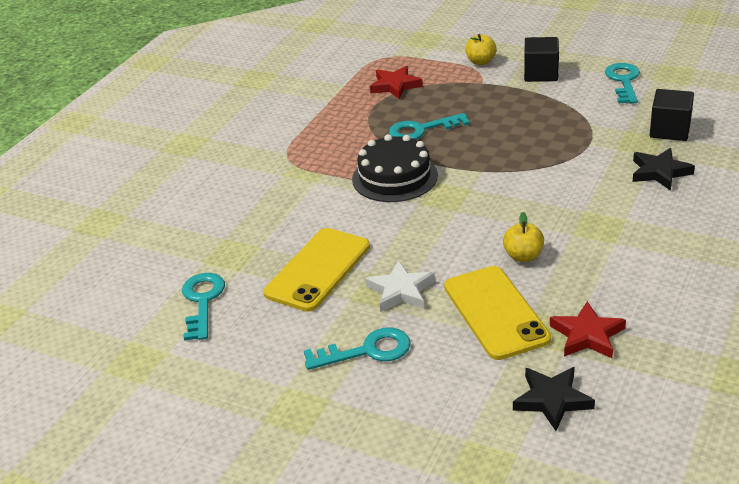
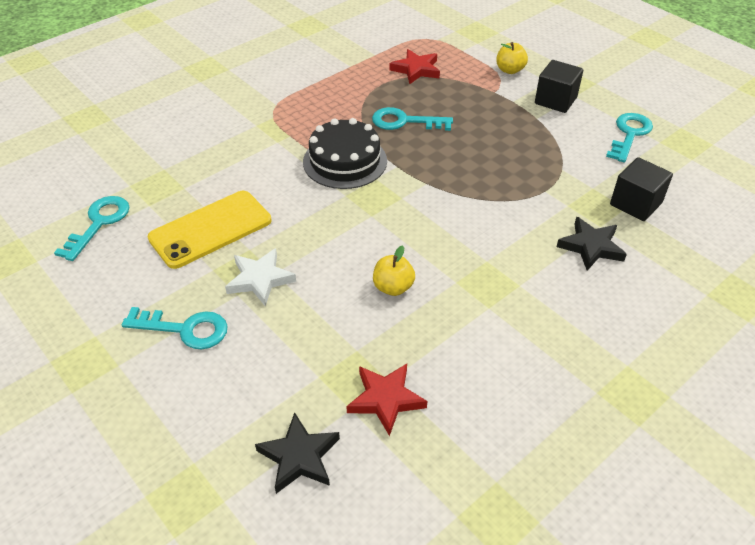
camera: 20 degrees right, 10 degrees up
yellow phone [444,266,551,360] -> none

